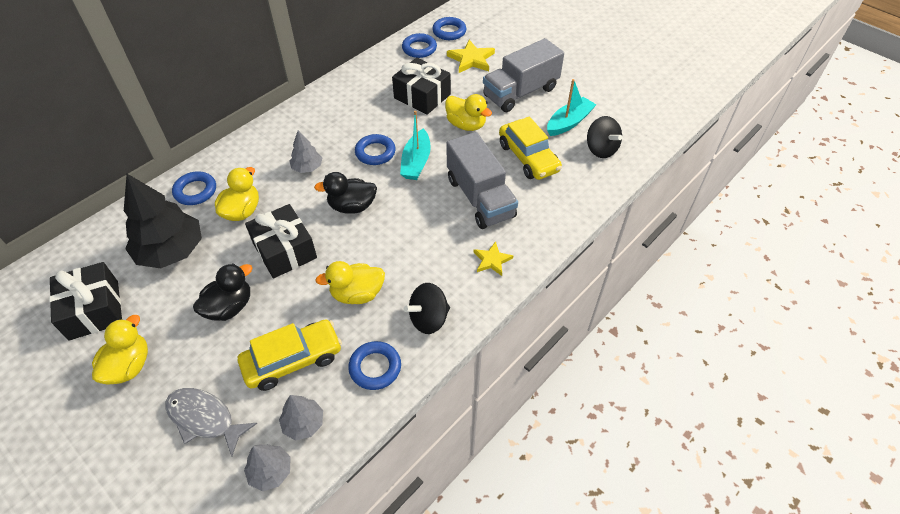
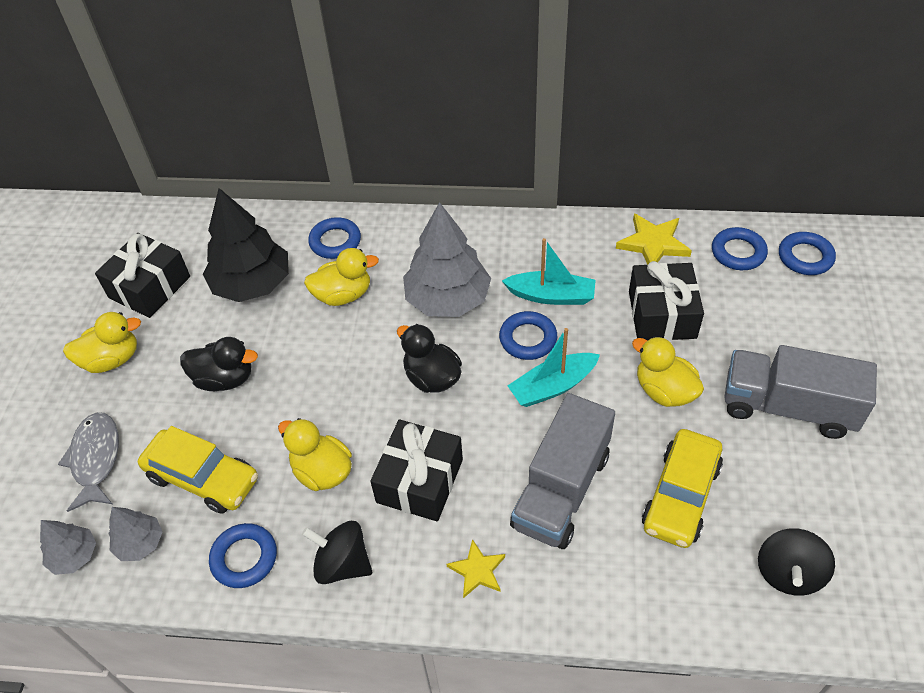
camera: 55 degrees right, 0 degrees up
black gift [245,204,317,278] -> black gift moved to [370,420,463,522]
grey tree [290,130,322,173] -> grey tree [403,202,491,317], size x1.99
yellow duck [445,94,492,131] -> yellow duck turned 135 degrees clockwise [632,336,704,407]
yellow star [447,40,495,73] -> yellow star moved to [616,213,692,265]
turquoise boat [547,79,596,136] -> turquoise boat moved to [502,238,596,305]

